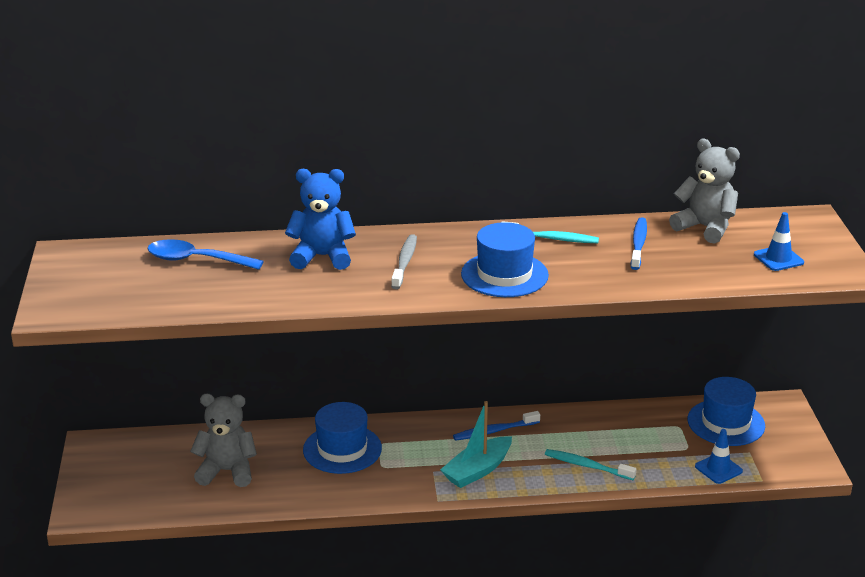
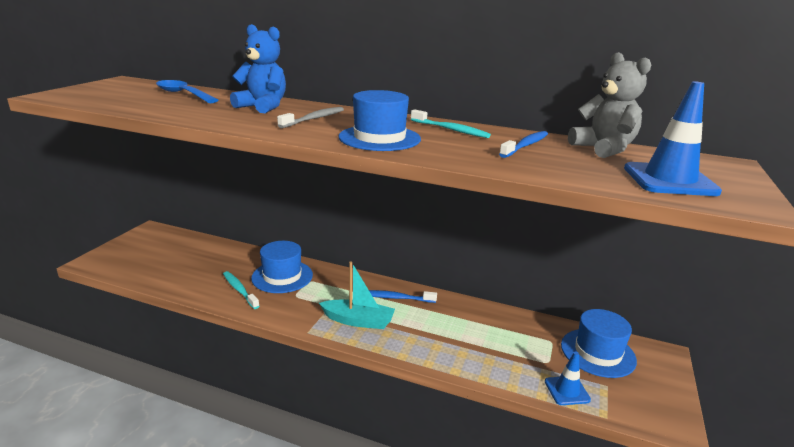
camera: 25 degrees right, 5 degrees down
grey teddy bear [190,394,257,487] -> none
turquoise boat [440,401,512,488] -> turquoise boat turned 150 degrees counterclockwise [319,261,395,329]
turquoise toothbrush [545,449,636,480] -> turquoise toothbrush moved to [223,271,259,309]
blue traffic cone [754,212,804,271] -> blue traffic cone [624,81,722,196], size x1.67

